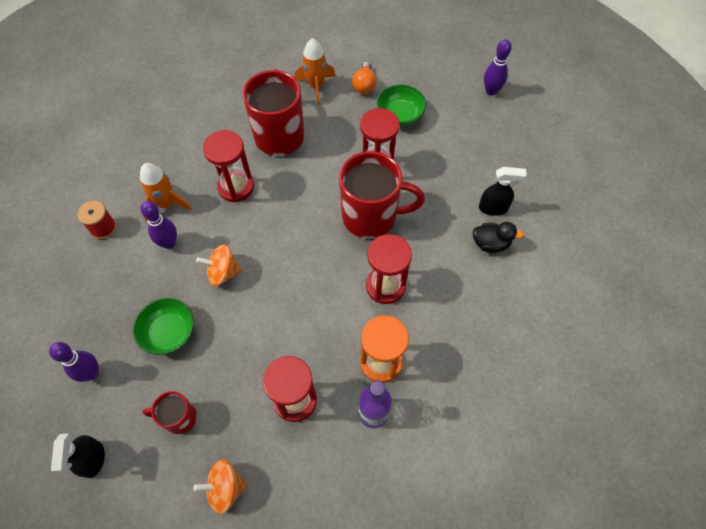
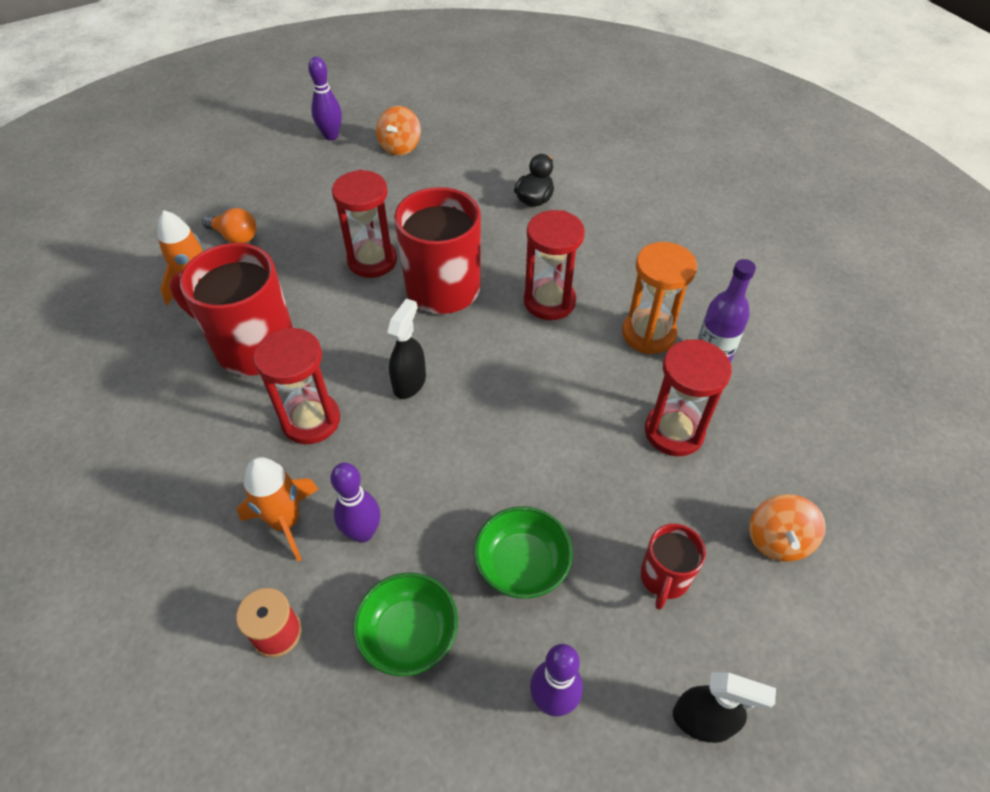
camera: 70 degrees left, 10 degrees down
orange spinning top [196,244,242,286] -> orange spinning top moved to [376,106,421,156]
green bowl [377,84,426,126] -> green bowl moved to [353,573,458,676]
black spray bottle [479,167,527,216] -> black spray bottle moved to [387,299,426,399]

